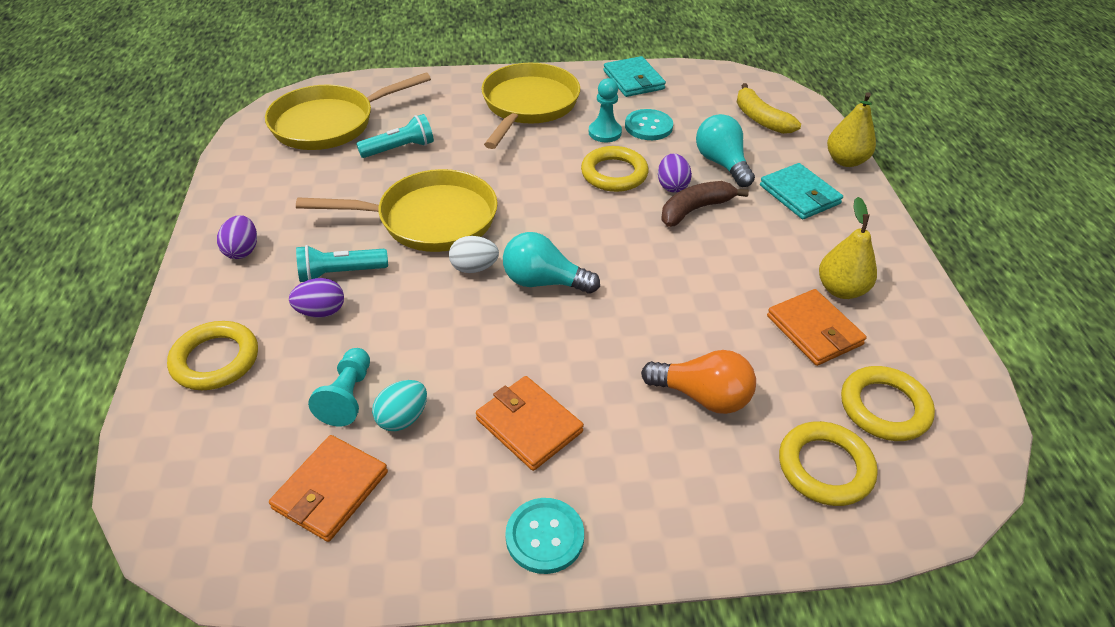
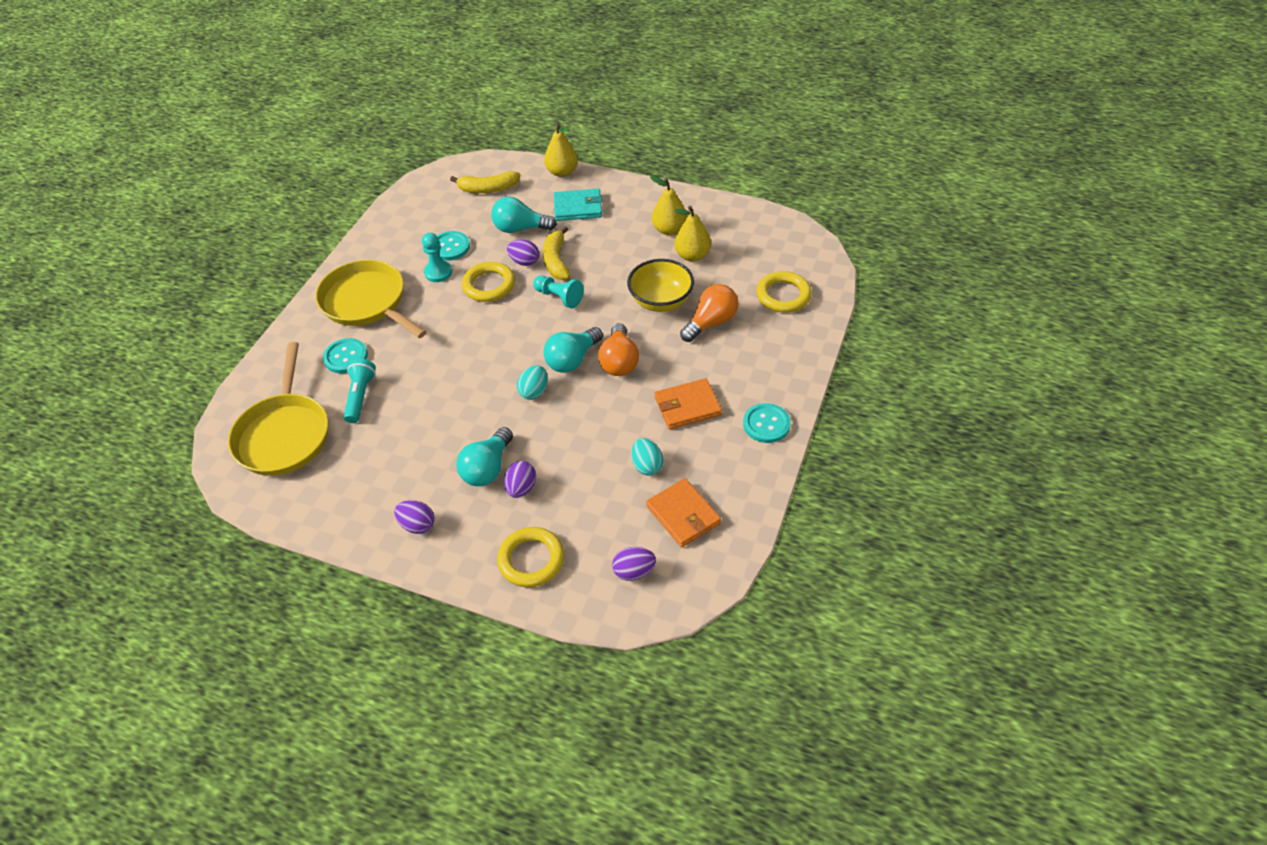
camera: 60 degrees left, 5 degrees up
yellow pan [296,169,498,252] -> none
turquoise flashlight [296,245,388,282] -> turquoise light bulb [456,427,513,486]
turquoise pawn [308,348,370,427] -> turquoise pawn moved to [533,275,584,308]
white egg [449,236,499,273] -> turquoise egg [517,365,548,400]
turquoise wallet [603,56,666,97] -> none
brown banana [662,181,749,227] -> yellow banana [543,226,570,280]
orange wallet [767,289,867,366] -> yellow pear [674,206,711,261]
yellow ring [841,366,935,441] -> none
none -> turquoise button [323,338,368,373]
none -> orange light bulb [598,323,639,376]
none -> purple egg [612,547,656,581]
none -> yellow bowl [627,259,694,312]

